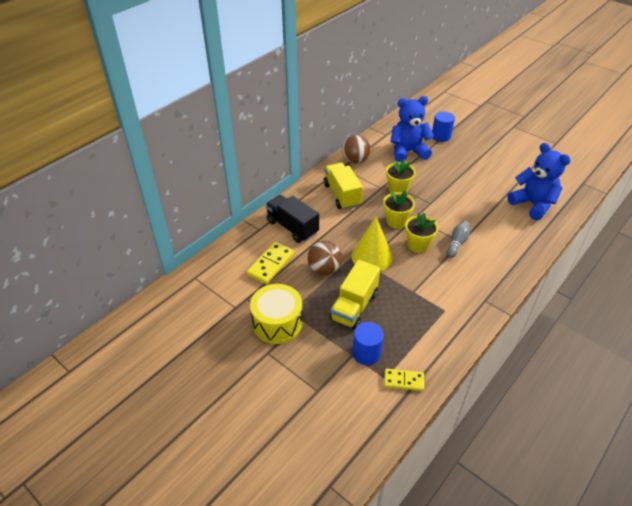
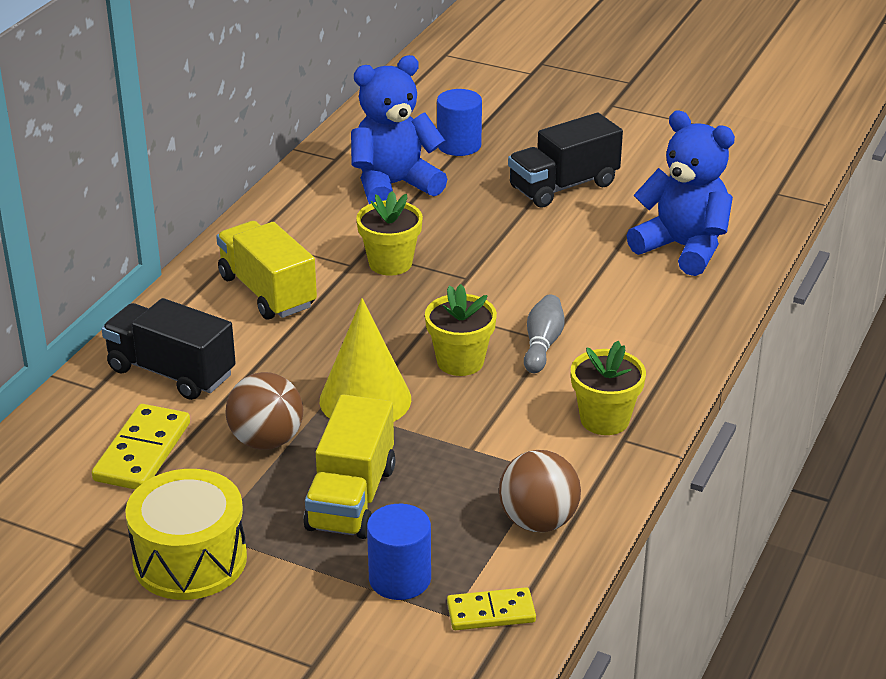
camera: 15 degrees left, 10 degrees down
brown ball [342,135,370,163] -> brown ball moved to [499,450,581,532]
yellow flower pot [383,191,415,229] -> yellow flower pot moved to [571,341,646,435]
none -> black truck [508,113,623,208]

